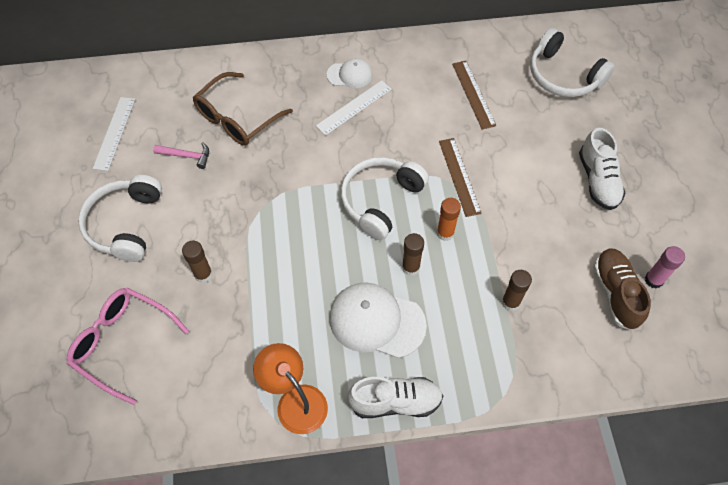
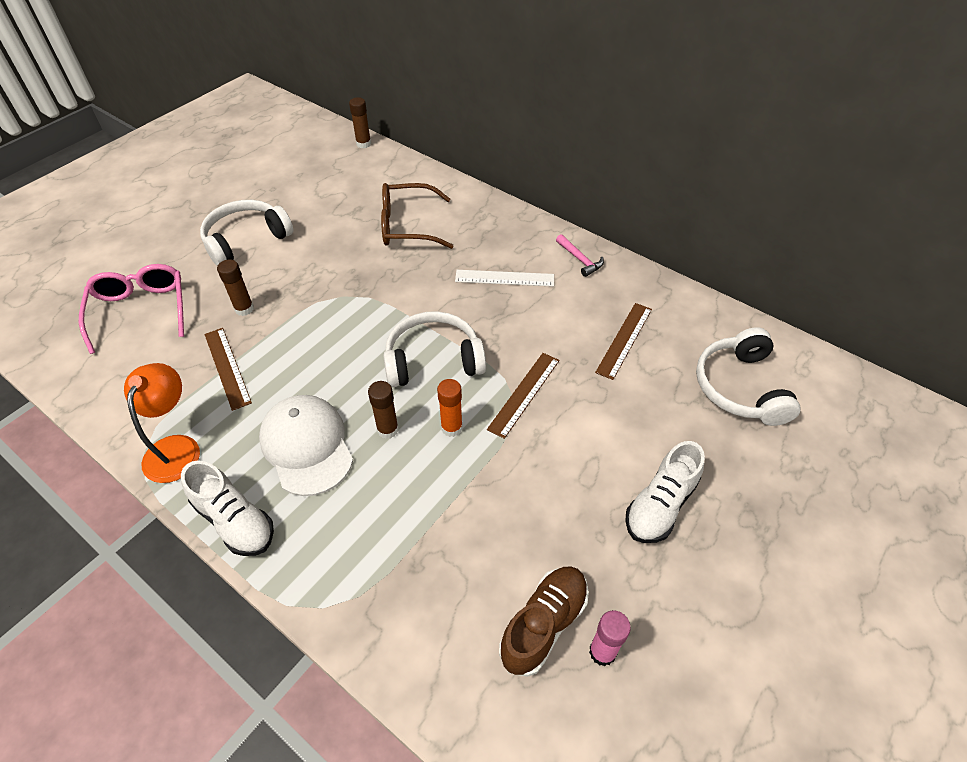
camera: 45 degrees right, 10 degrees down
white ruler [93,97,135,171] -> none
pink hammer [153,142,209,169] -> pink hammer moved to [556,234,604,277]
white cap [327,58,372,88] -> none
brown glue stick [502,270,532,311] -> brown glue stick moved to [349,97,371,148]
none -> brown ruler [204,328,252,411]

